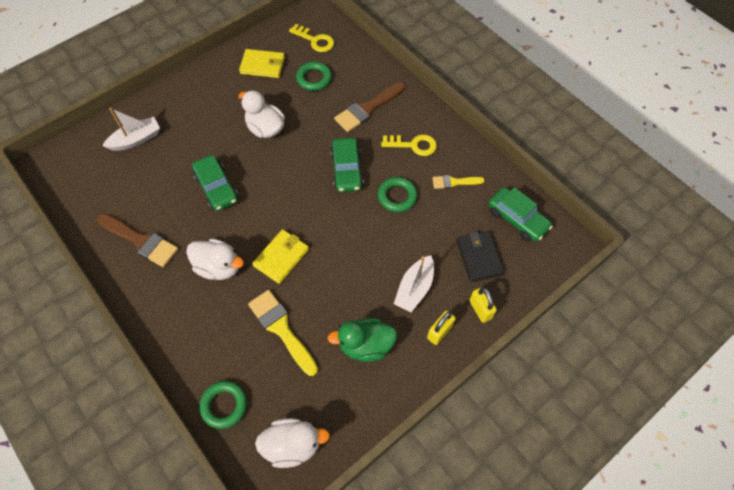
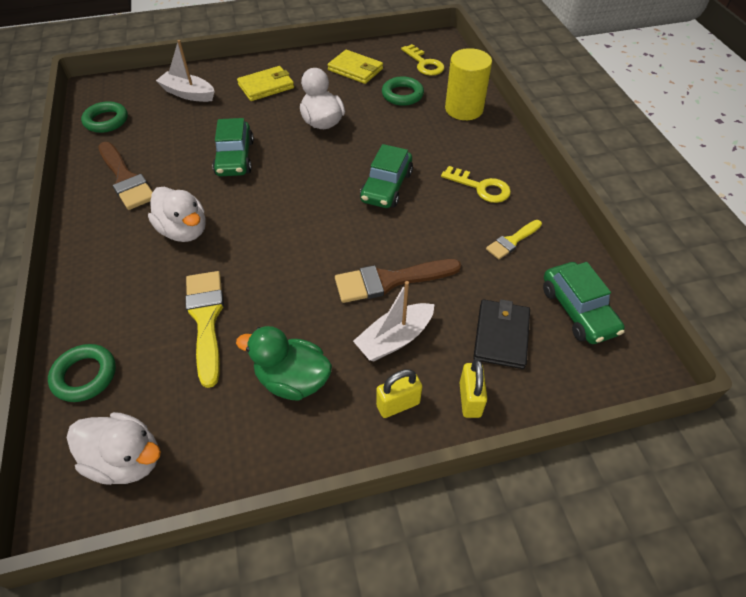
camera: 25 degrees right, 10 degrees down
white boat [102,108,160,151] -> white boat turned 150 degrees counterclockwise [156,40,215,102]
yellow wallet [252,229,309,284] -> yellow wallet moved to [237,66,294,101]
brown brush [334,82,405,132] -> brown brush moved to [335,259,461,303]
green ring [378,177,417,212] -> green ring moved to [81,101,128,133]
yellow brush [433,175,485,189] -> yellow brush turned 60 degrees counterclockwise [486,220,542,259]
none -> yellow cylinder [445,48,492,120]

